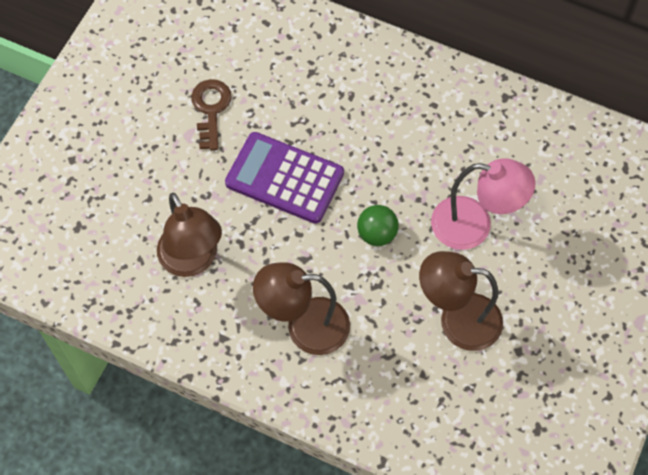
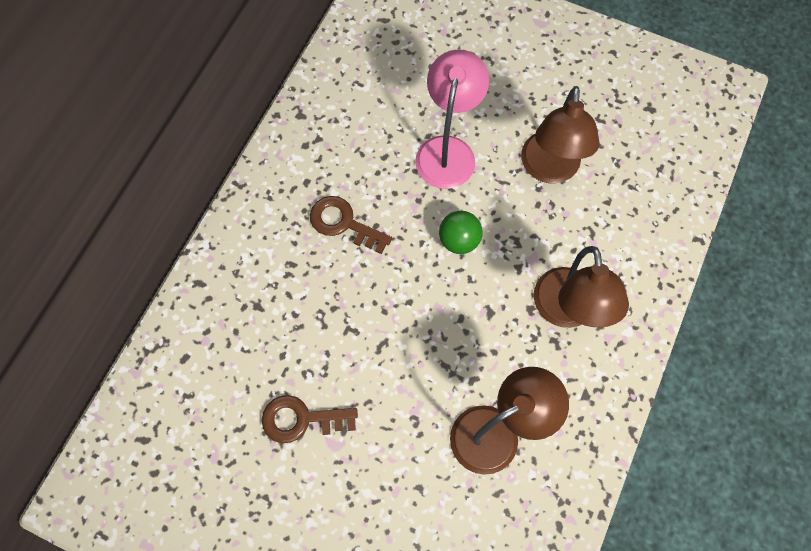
camera: 90 degrees left, 5 degrees up
purple calculator [225,132,344,224] -> none
none -> brown key [310,196,392,254]

